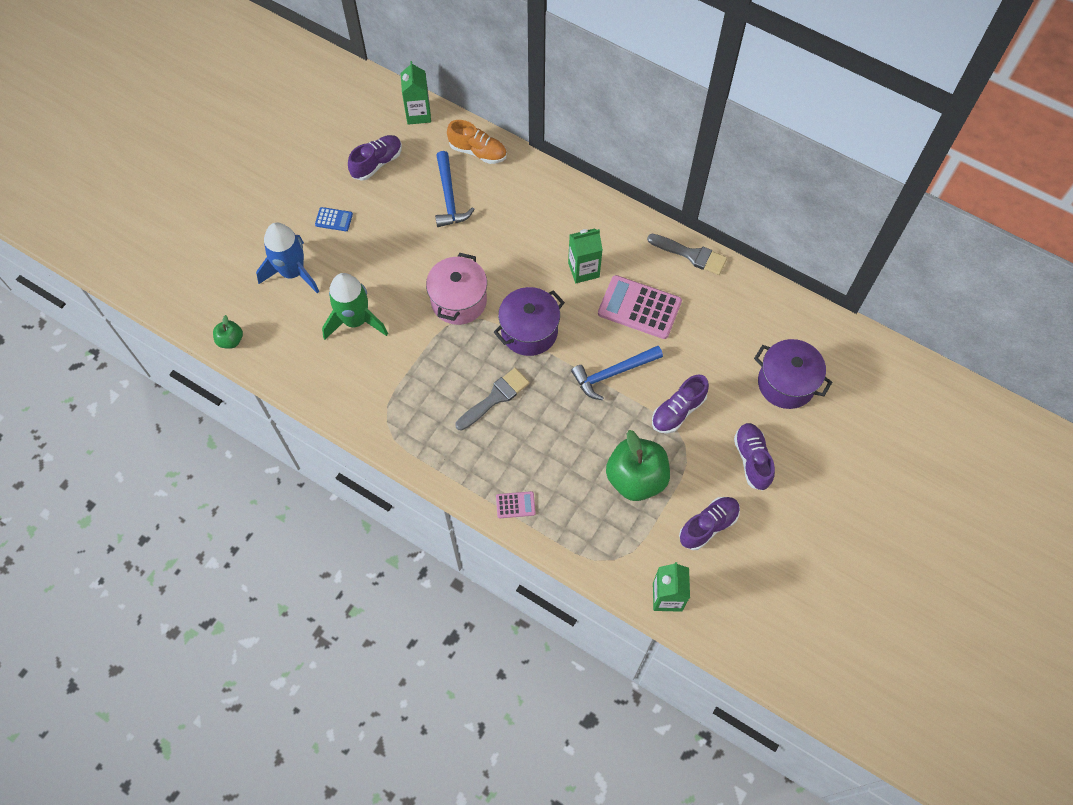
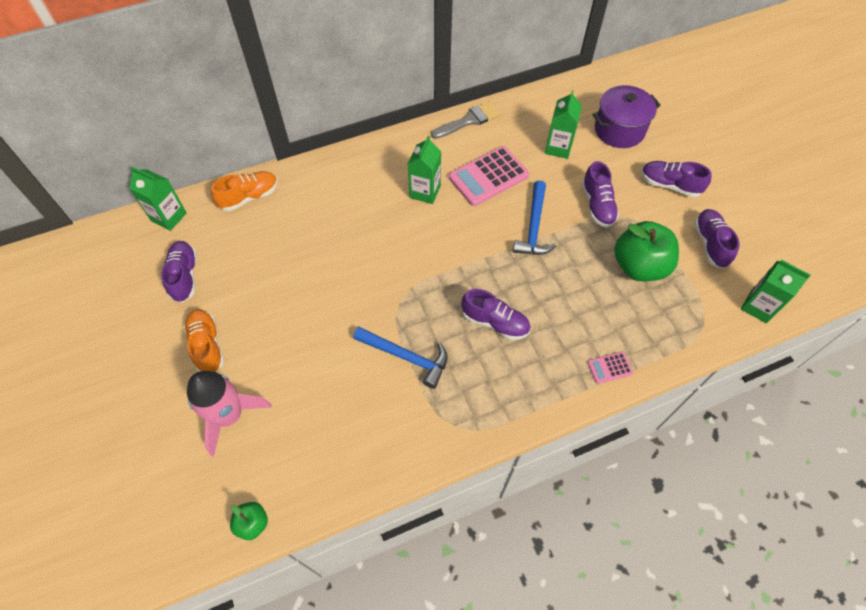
camera: 55 degrees left, 5 degrees down
blue rocket [256,223,319,294] -> pink rocket [187,371,272,457]
blue calculator [315,207,353,231] -> orange shoe [184,309,224,372]
green rocket [322,273,388,340] -> none
pink pot [426,253,487,325] -> none
blue hammer [435,151,475,227] -> blue hammer moved to [353,327,447,389]
grey brush [456,368,530,431] -> purple shoe [461,289,530,340]
purple pot [494,287,565,356] -> none
pink calculator [496,491,536,518] -> pink calculator turned 135 degrees counterclockwise [587,352,633,384]
none -> green carton [545,90,582,159]

